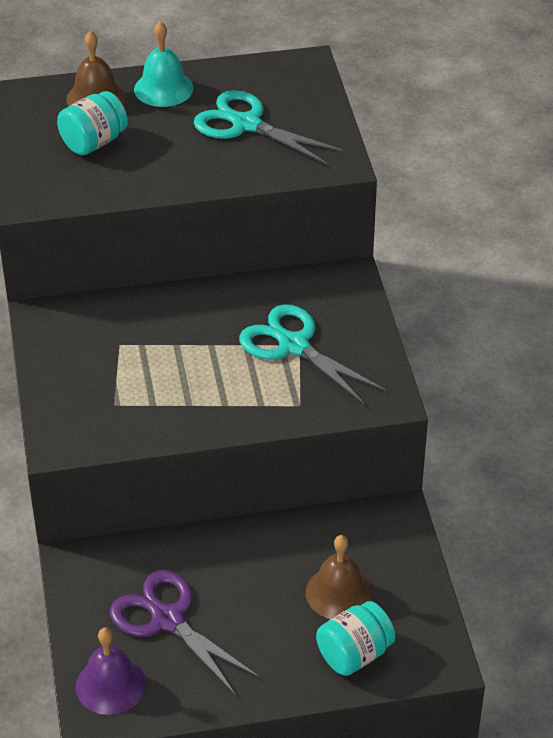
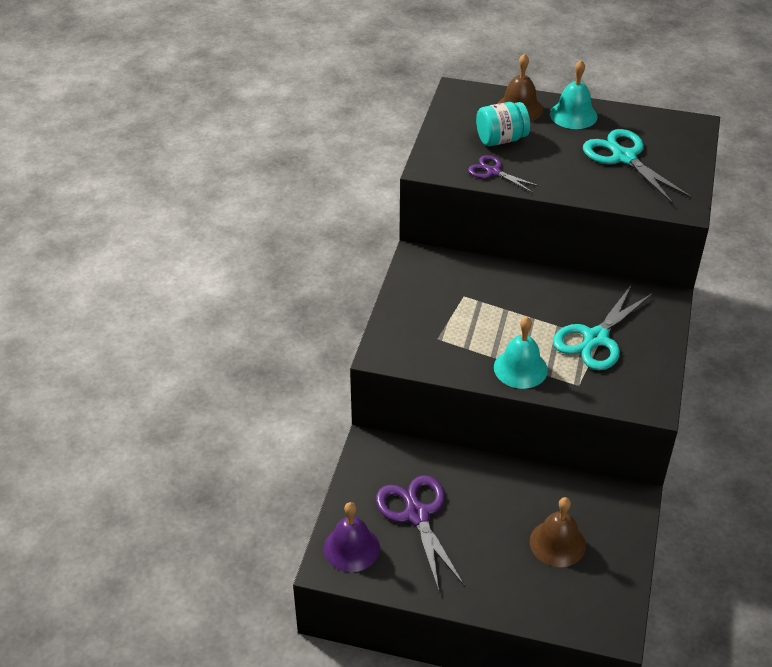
camera: 25 degrees right, 0 degrees up
turquoise scissors [239,304,386,405] -> turquoise scissors turned 120 degrees counterclockwise [553,284,653,370]
turquoise jar [316,601,396,676] -> none
none -> purple scissors [468,155,540,193]
none -> turquoise bell [494,317,548,389]

